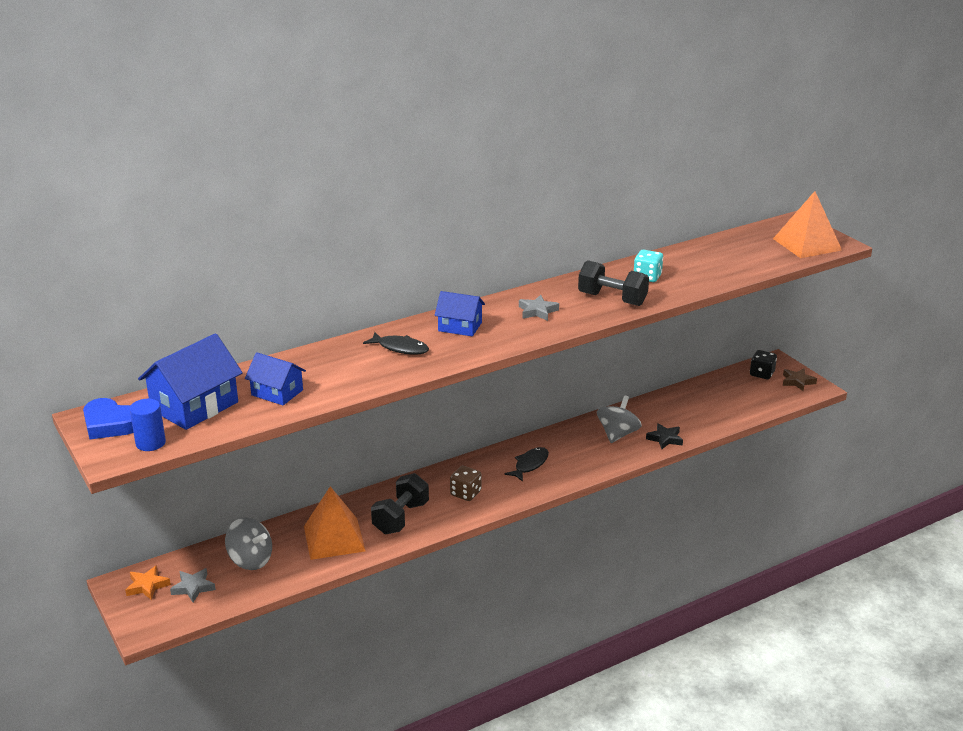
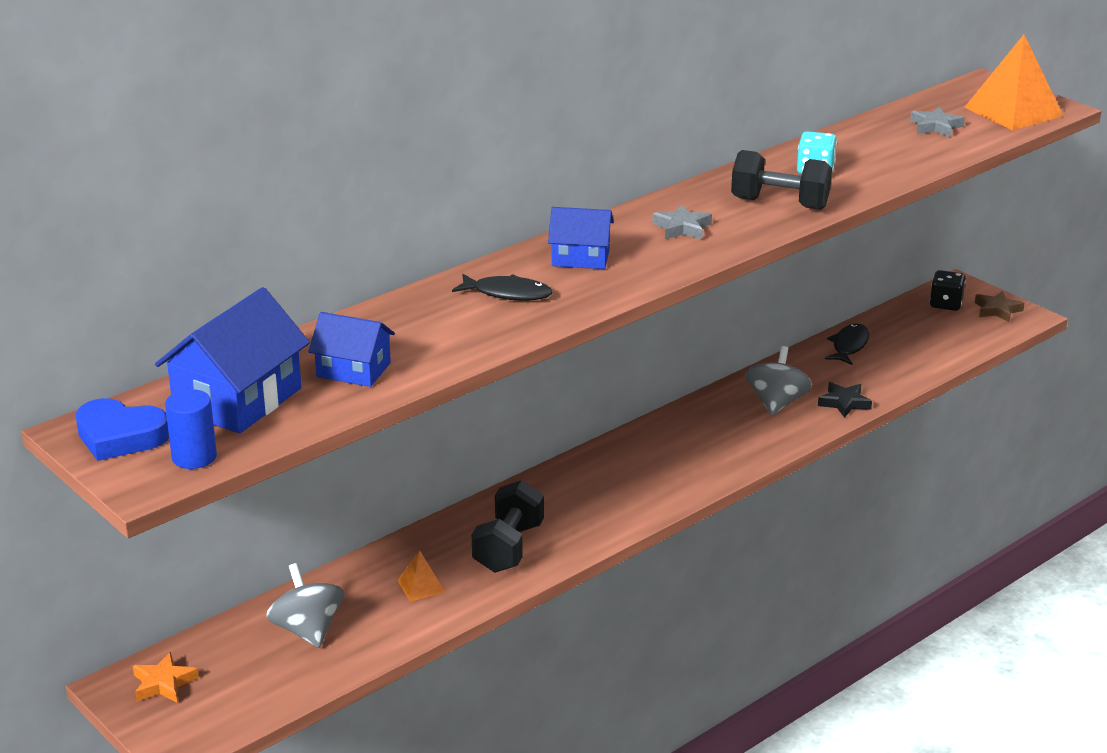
camera: 10 degrees left, 0 degrees up
grey star [170,568,216,603] -> grey star moved to [910,107,965,137]
grey spinning top [225,517,272,570] -> grey spinning top turned 135 degrees counterclockwise [266,563,344,648]
orange pyramid [304,486,365,560] -> orange pyramid [397,550,445,602], size x0.47
brown dice [450,466,481,501] -> none
black fish [504,447,549,482] -> black fish moved to [825,324,869,365]

